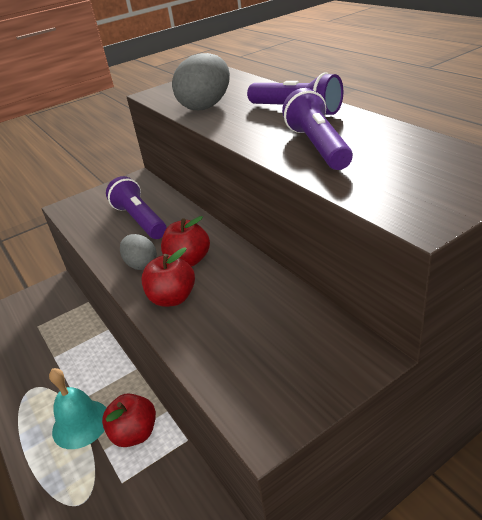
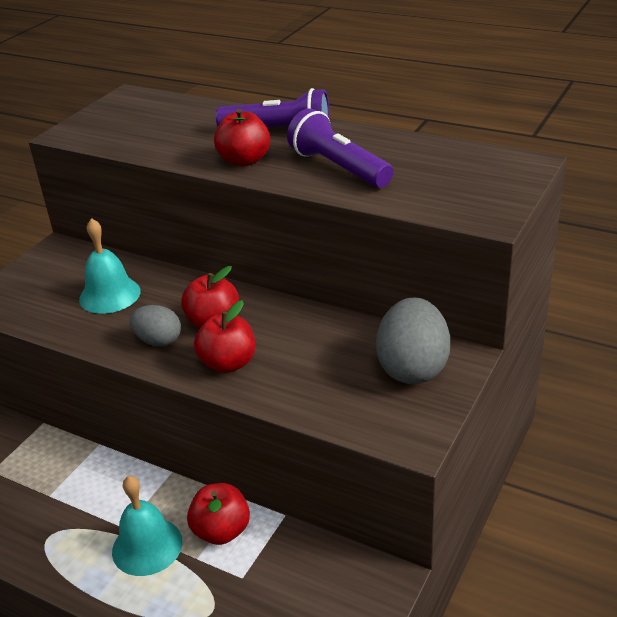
camera: 30 degrees left, 0 degrees up
purple flashlight [106,176,167,239] -> turquoise bell [79,218,141,314]
grey egg [172,53,230,110] -> grey egg moved to [376,297,450,384]
none -> red apple [214,109,270,167]

